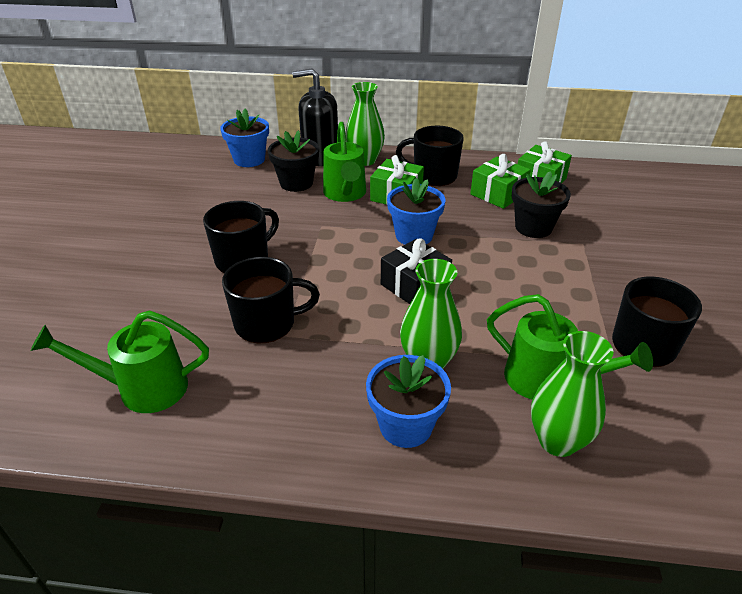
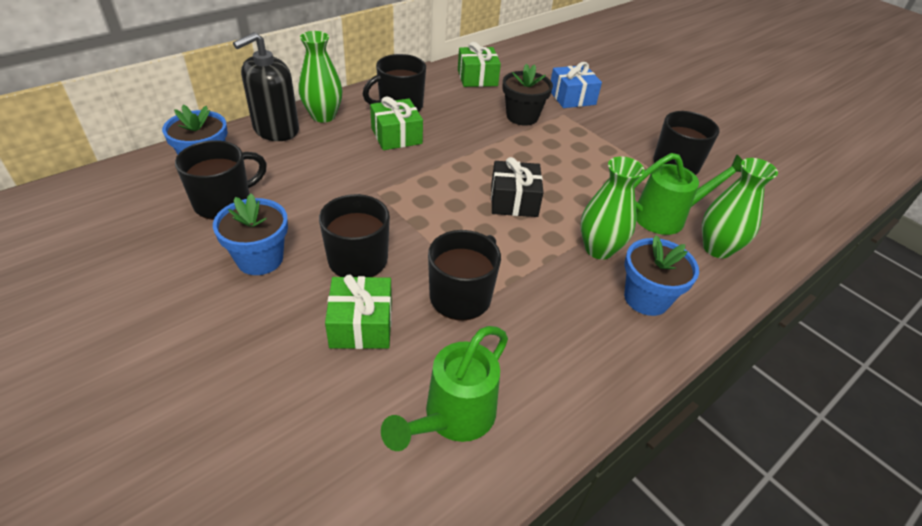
camera: 50 degrees left, 5 degrees up
black flower pot [268,130,319,192] -> none
green watering can [323,122,366,202] -> none
blue flower pot [387,178,445,245] -> blue flower pot moved to [213,194,288,275]
green gift [470,154,531,209] -> green gift moved to [325,275,392,349]
none -> black mug [175,140,267,220]
none -> blue gift [551,62,602,108]

